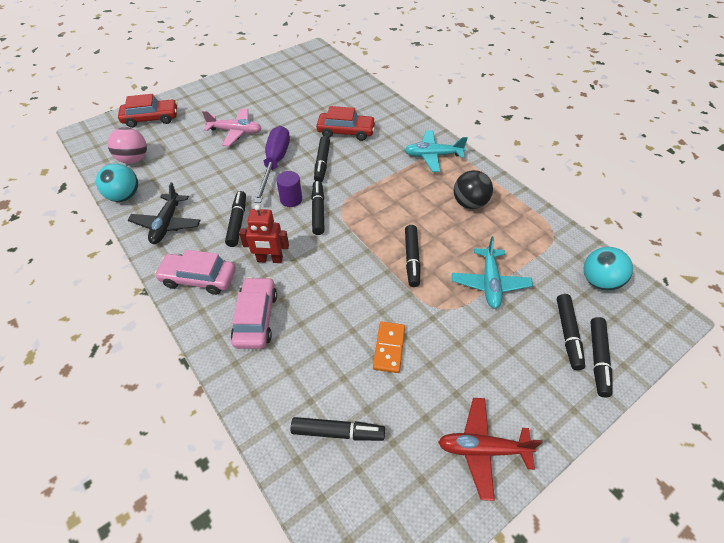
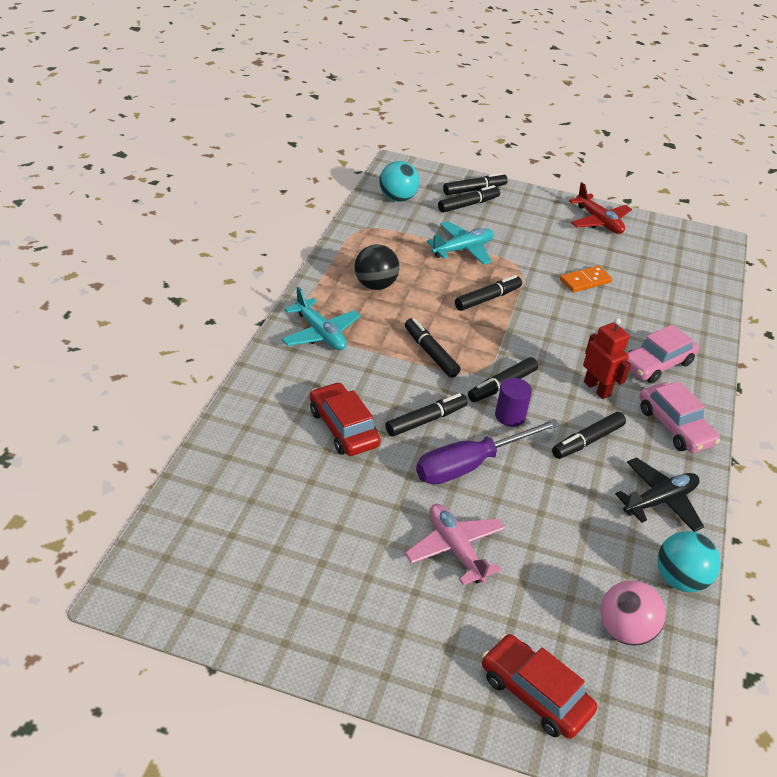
camera: 130 degrees left, 10 degrees down
black marker [291,417,385,441] -> black marker moved to [405,318,461,378]

